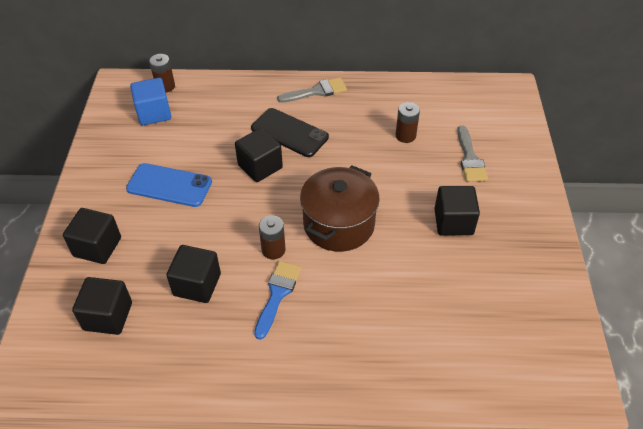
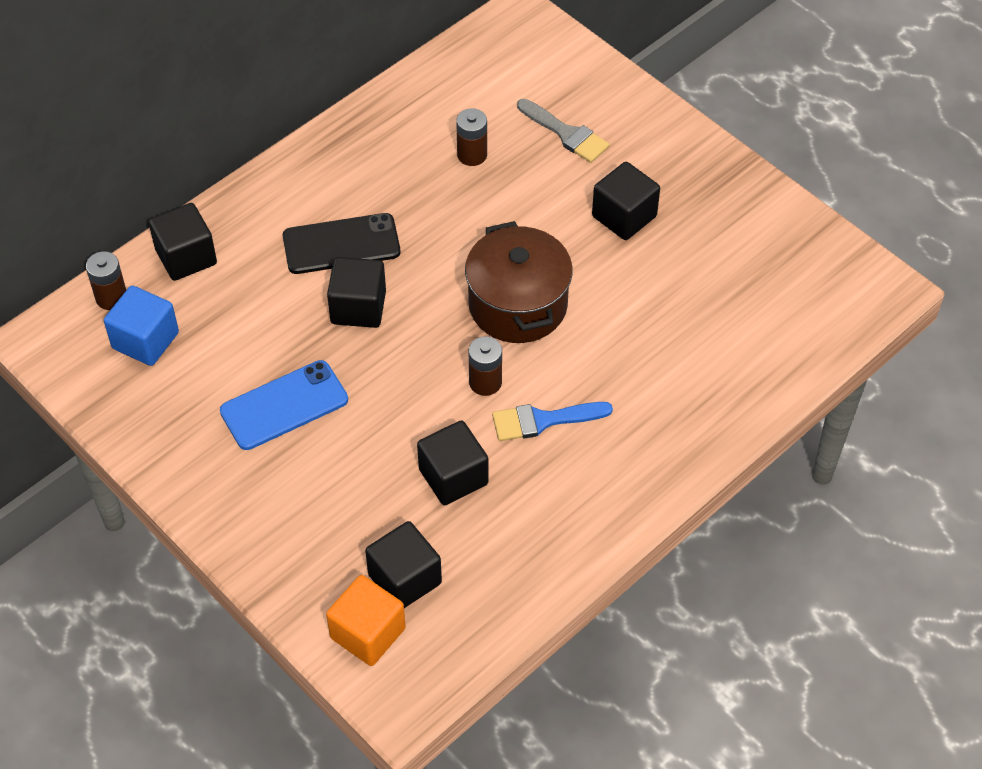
camera: 45 degrees left, 5 degrees up
black cube [63,208,121,264] -> black cube moved to [149,203,217,281]
blue brush [254,261,301,340] -> blue brush turned 75 degrees counterclockwise [492,402,613,441]
grey brush [277,77,347,103] -> none
none -> orange cube [326,575,406,666]

